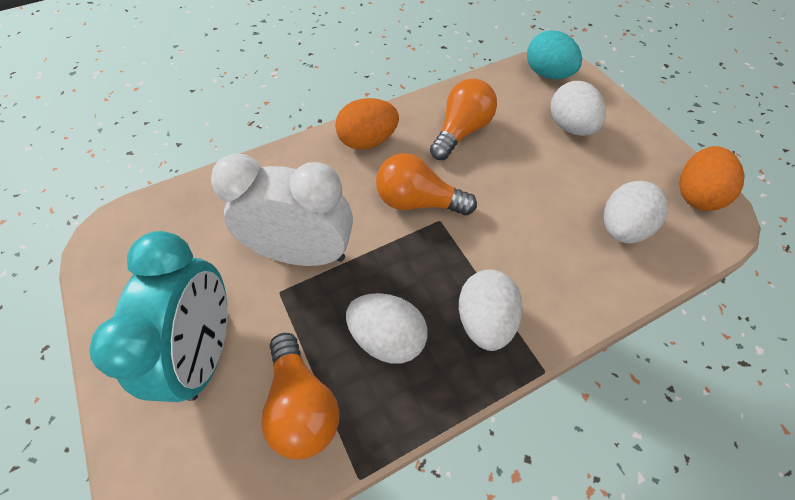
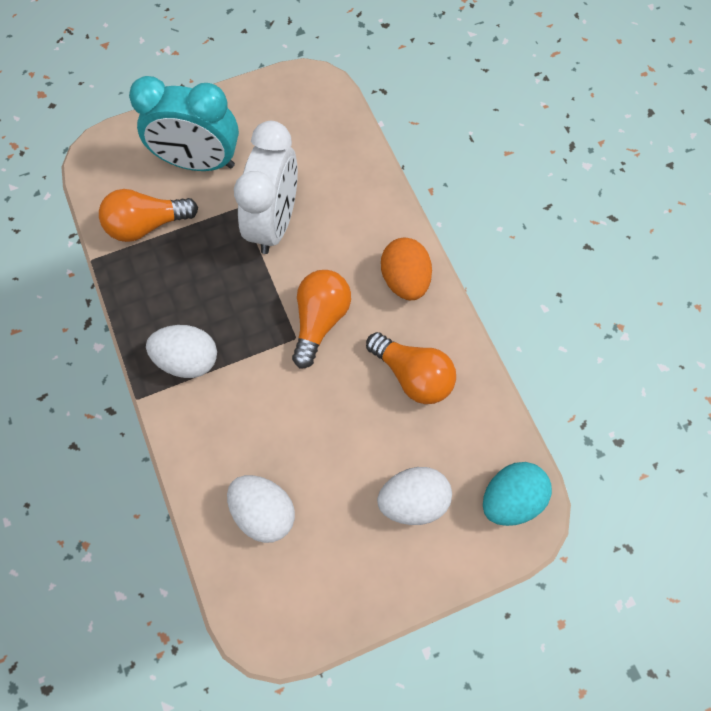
camera: 95 degrees right, 10 degrees up
white egg [346,293,428,364] -> none
orange egg [679,146,744,211] -> none

